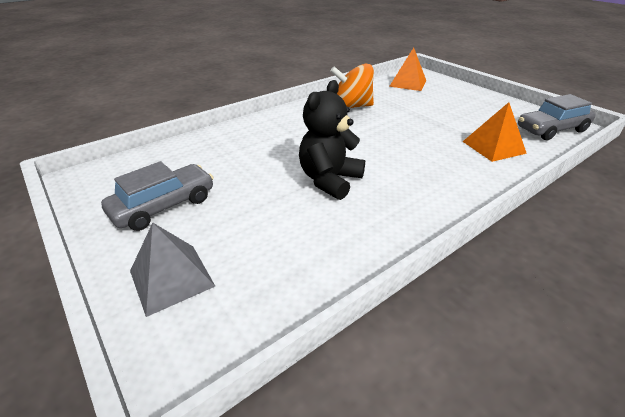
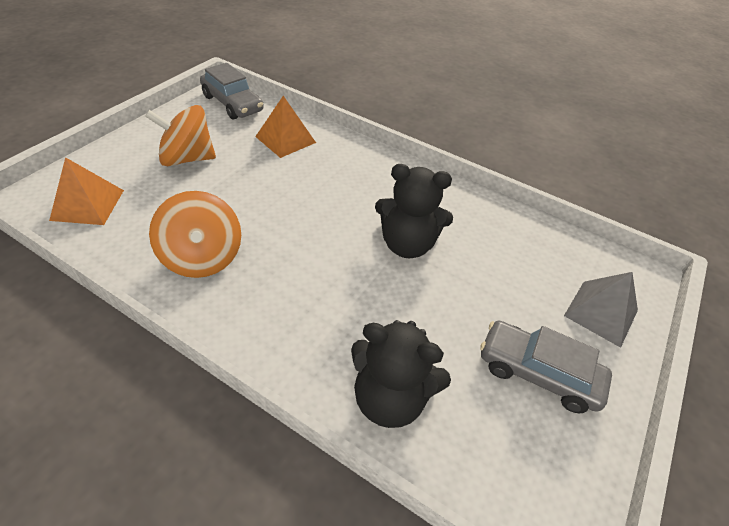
camera: 115 degrees left, 10 degrees up
none -> orange spinning top [145,105,216,166]
none -> black teddy bear [351,320,451,428]

